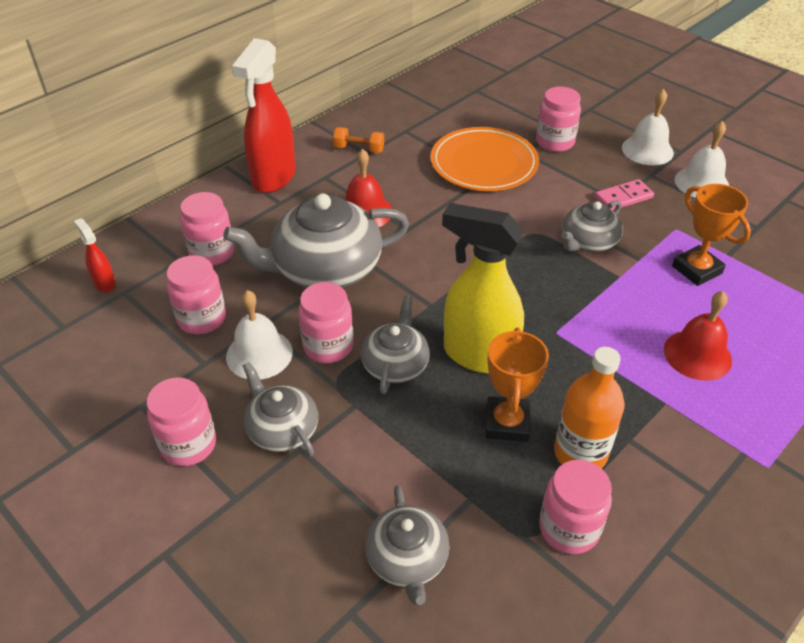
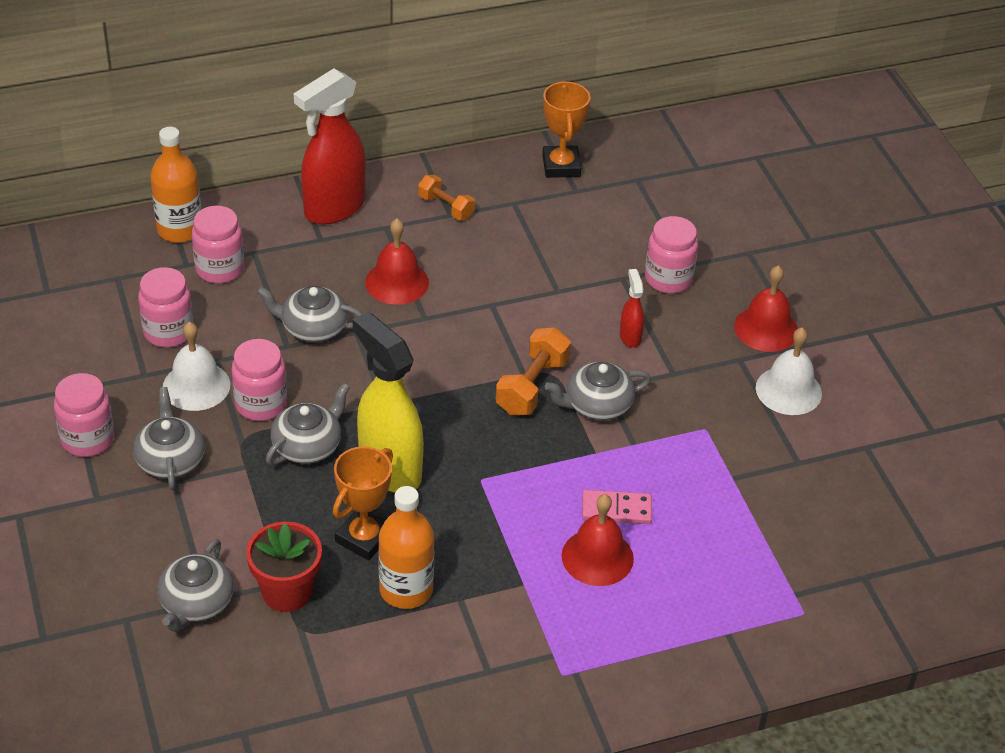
camera: 25 degrees right, 0 degrees up
red spray bottle [74,218,116,293] -> red spray bottle moved to [620,269,644,348]
grey teapot [223,193,409,288] -> grey teapot [257,286,363,342], size x0.56
orange plate [430,127,539,191] -> none
pink jar [539,460,612,554] -> none
pink domino [595,179,654,210] -> pink domino moved to [582,490,652,524]
white bell [622,89,674,165] -> red bell [734,265,798,352]
orange trophy [672,184,751,286] -> orange trophy moved to [542,81,590,178]
none -> orange bottle [150,127,201,243]
none -> red flower pot [246,522,322,612]
none -> orange dumbbell [495,327,571,415]

